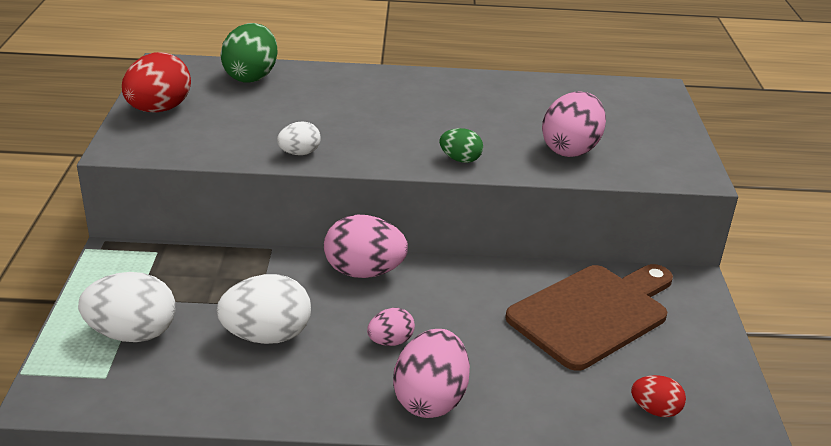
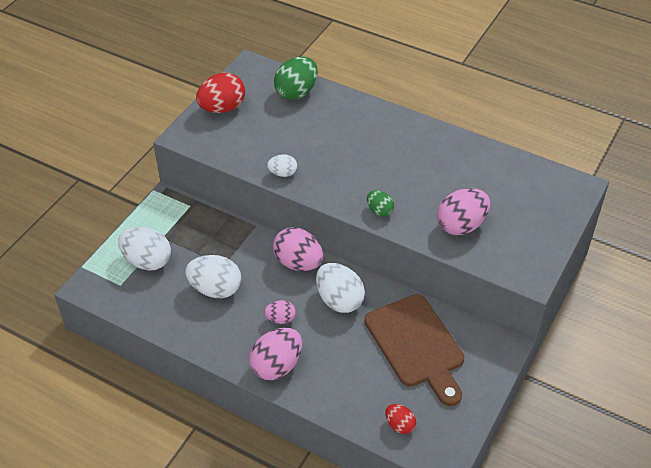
camera: 30 degrees right, 15 degrees up
brown cutting board [505,264,673,371] -> brown cutting board turned 75 degrees clockwise [364,294,464,406]
none -> white egg [316,263,365,313]

